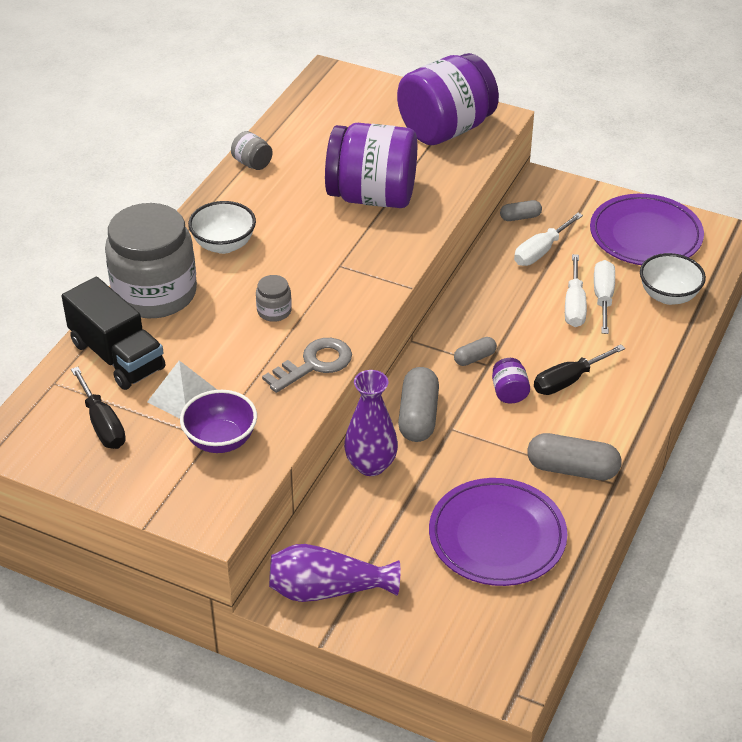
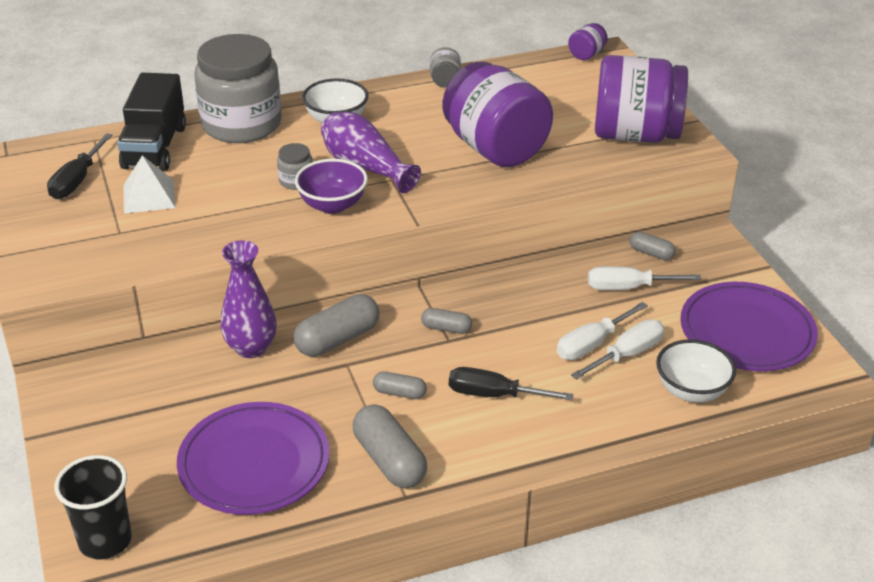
camera: 45 degrees right, 5 degrees down
purple bowl [180,390,257,453] -> purple bowl moved to [295,159,368,214]
grey key [262,338,352,393] -> none
purple vase [269,544,400,602] -> purple vase moved to [321,112,421,193]
purple jar [492,358,530,404] -> purple jar moved to [568,23,608,60]
none -> black cup [55,455,132,559]
none -> grey capsule [373,371,427,399]

